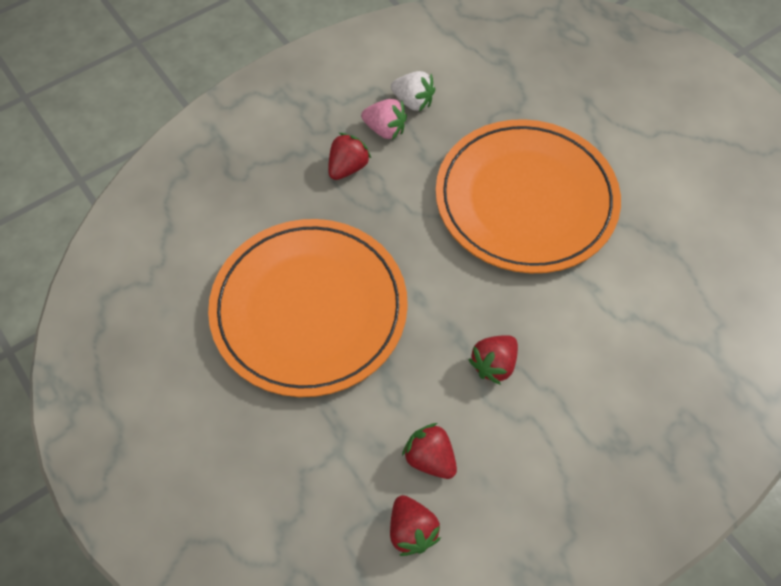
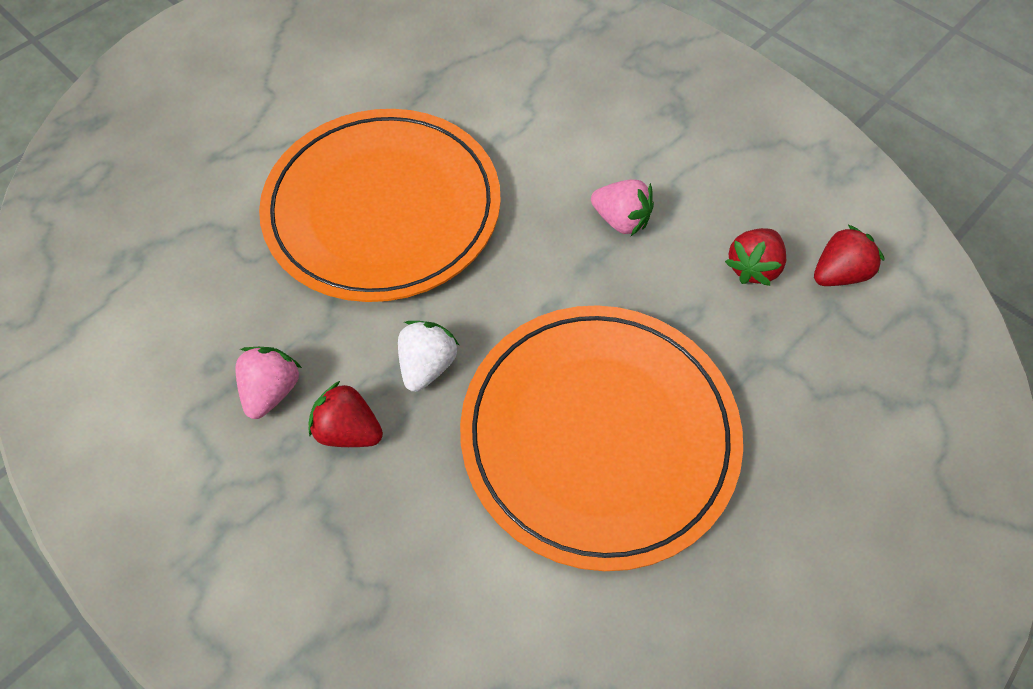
camera: 100 degrees left, 0 degrees up
white strawberry [391,71,435,111] -> white strawberry moved to [398,321,459,392]
red strawberry [468,335,518,385] -> pink strawberry [591,179,654,236]

